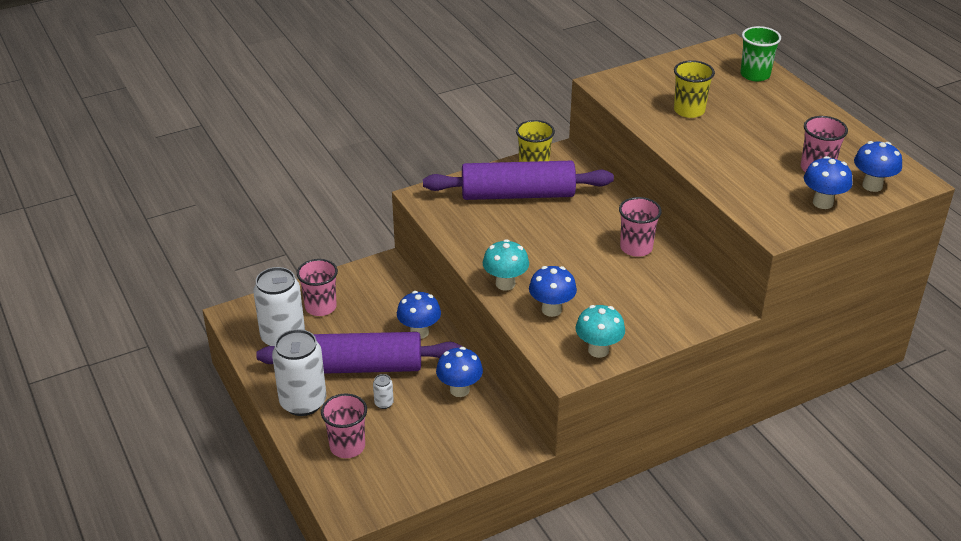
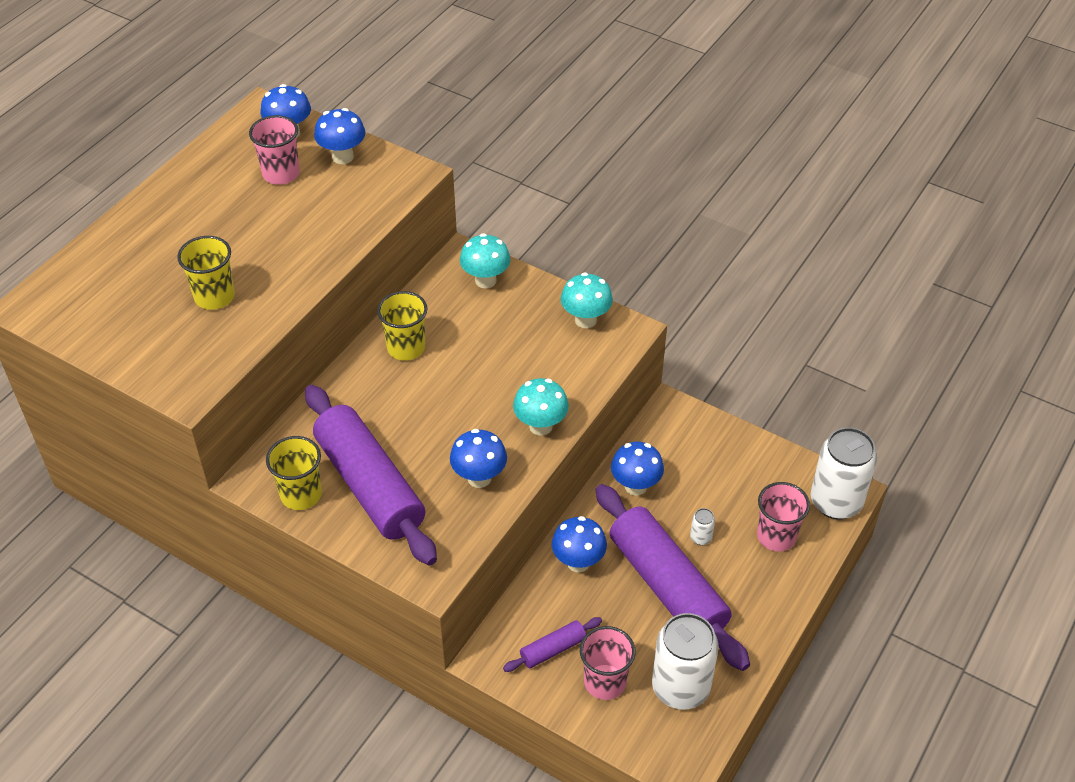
camera: 120 degrees left, 10 degrees up
white can [272,329,326,416] -> white can moved to [811,427,877,519]
blue mushroom [529,266,577,317] -> blue mushroom moved to [450,429,507,488]
pink cup [619,197,662,257] -> yellow cup [377,291,428,361]
green cup [740,26,781,81] -> none
none -> turquoise mushroom [460,233,510,288]
none -> purple rolling pin [503,617,602,672]

